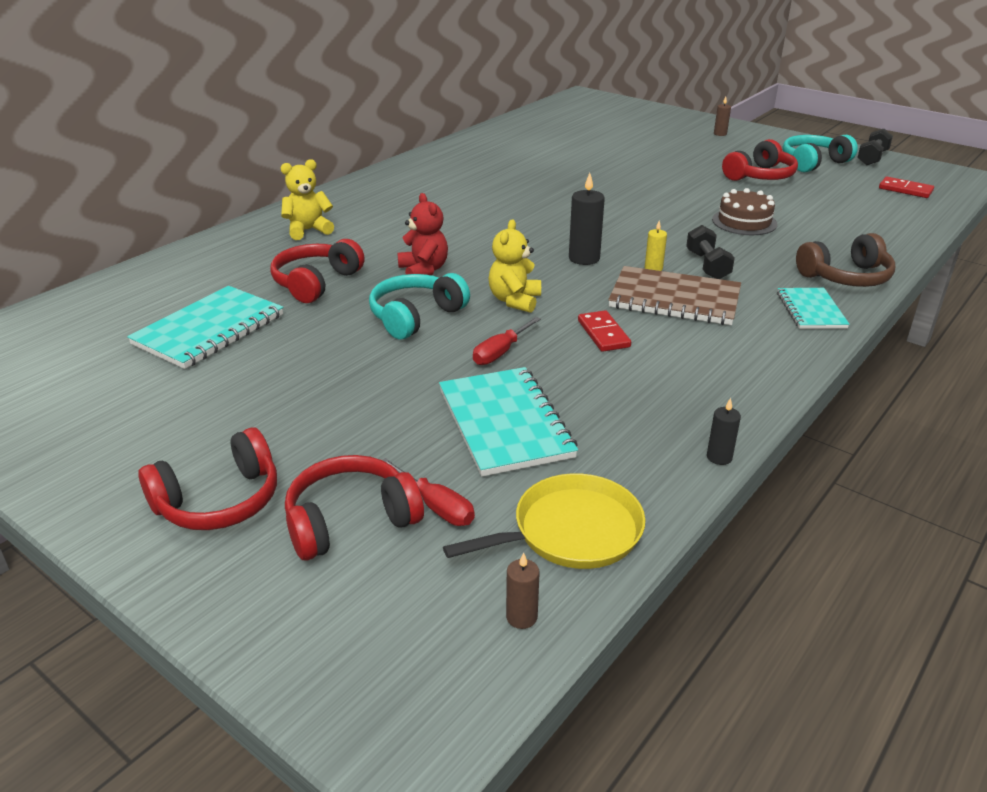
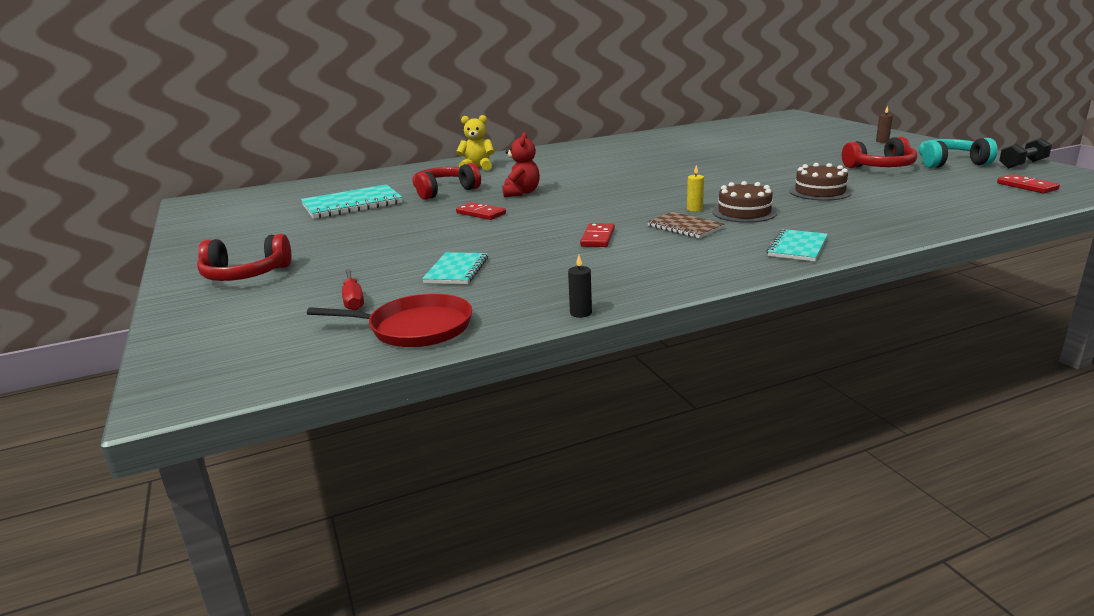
camera: 30 degrees right, 10 degrees down
red headphones [285,455,424,561] -> none
turquoise headphones [369,273,470,339] -> red domino [456,202,506,220]
turquoise notebook [439,367,578,476] -> turquoise notebook [422,252,488,284], size x0.61
yellow pan [443,473,645,569] -> red pan [307,293,472,347]
red screwdriver [473,317,541,365] -> none
yellow teddy bear [488,219,541,313] -> none
brown candle [506,553,540,629] -> none
black candle [569,173,605,265] -> none
brown notebook [608,266,741,325] -> brown notebook [647,212,724,238], size x0.61
black dumbbell [686,225,735,279] -> brown cake [712,181,777,223]
brown headphones [796,233,895,287] -> none

